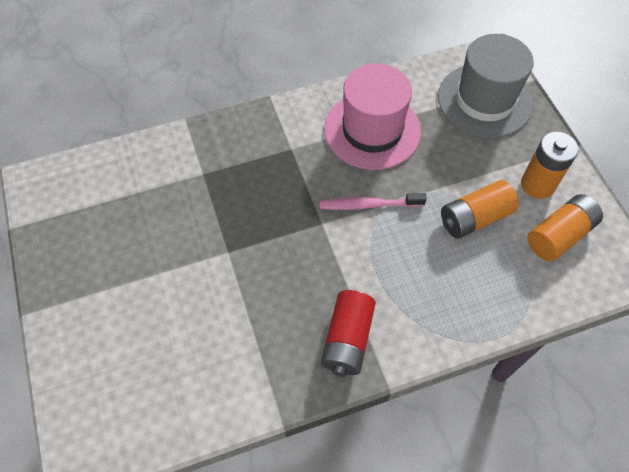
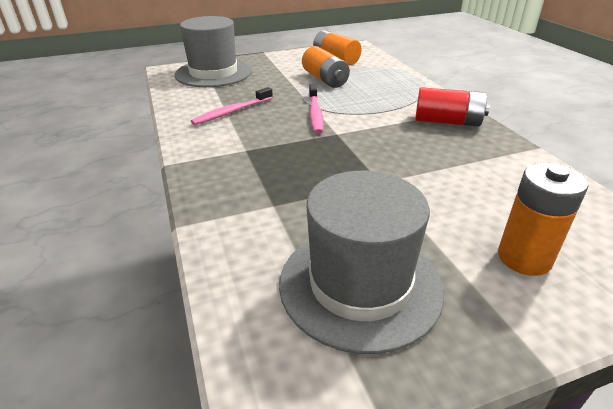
camera: 90 degrees left, 25 degrees down
pink hat [324,63,421,170] -> pink toothbrush [191,87,273,125]
orange battery [521,132,578,199] -> orange battery moved to [498,163,588,276]
none -> grey hat [279,171,444,354]

